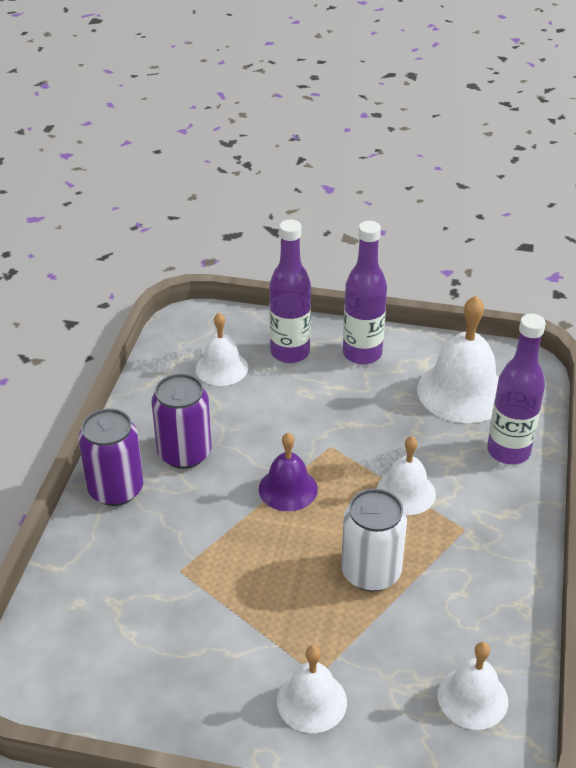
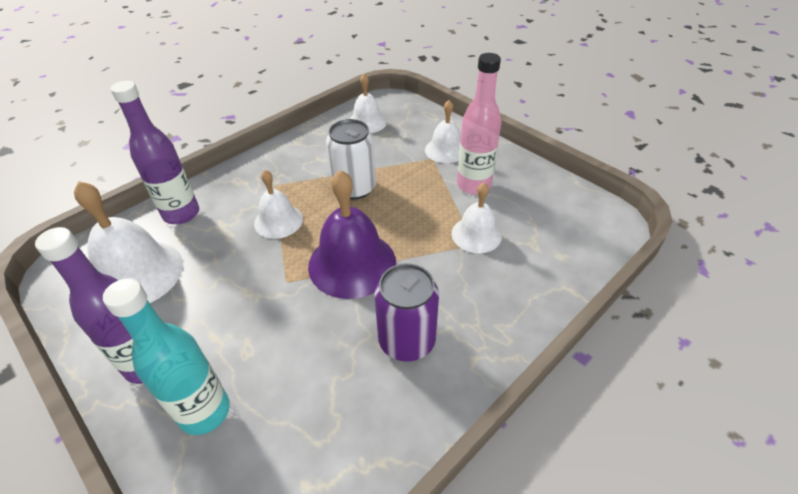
camera: 145 degrees left, 5 degrees up
purple can [78,409,144,506] -> none
white bell [196,313,248,386] -> white bell moved to [452,183,502,253]
purple bell [259,433,318,511] -> purple bell [308,170,396,299], size x1.67
purple bottle [269,220,311,363] -> turquoise bottle [103,278,230,435]
none -> pink bottle [457,53,502,195]

